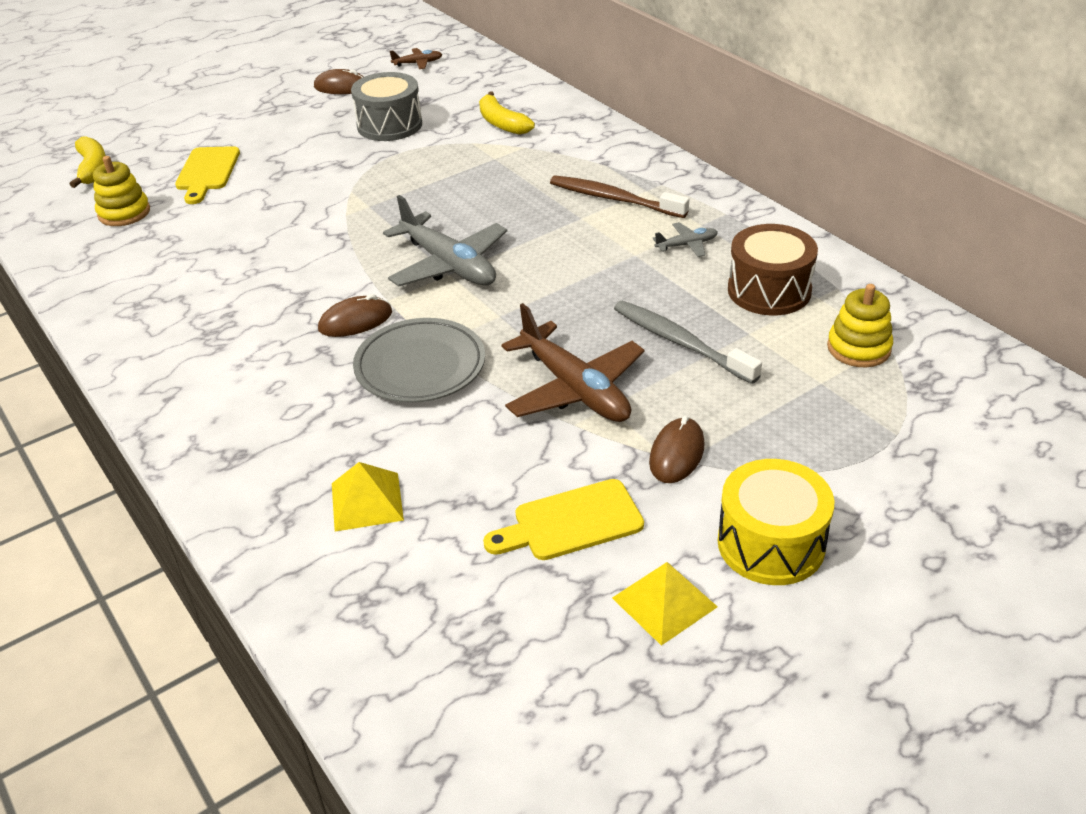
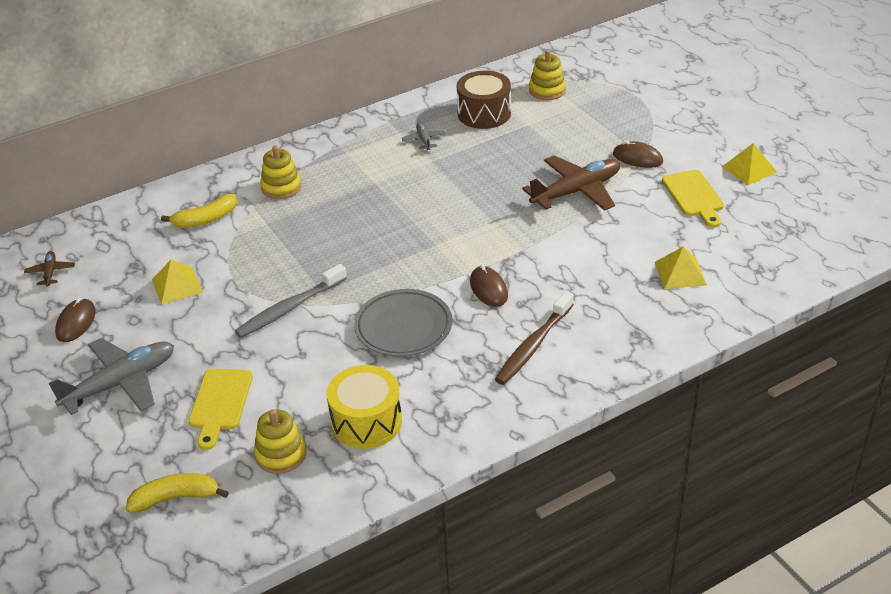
camera: 85 degrees left, 0 degrees up
yellow cutting board [175,146,240,204] -> yellow cutting board turned 90 degrees clockwise [189,369,253,450]
grey drum [351,72,422,141] -> yellow pyramid [152,260,203,305]
grey plate [353,318,485,403] -> grey plate moved to [354,289,452,357]
grey plane [383,195,507,287] -> grey plane moved to [48,338,174,415]
brown toothbrush [550,175,689,218] -> brown toothbrush moved to [495,291,574,385]
grey toothbrush [614,301,762,384] -> grey toothbrush moved to [235,264,347,338]
yellow drum [718,459,834,585] -> yellow drum moved to [327,365,402,449]
none -> yellow stacking toy [260,145,302,199]

